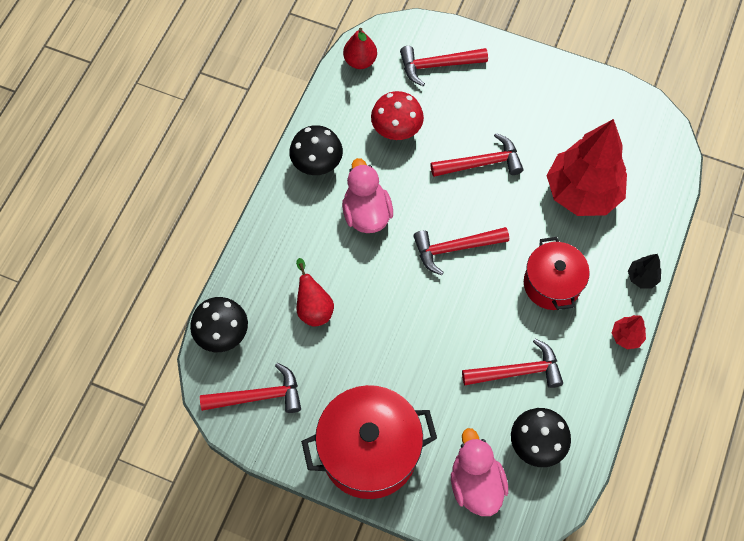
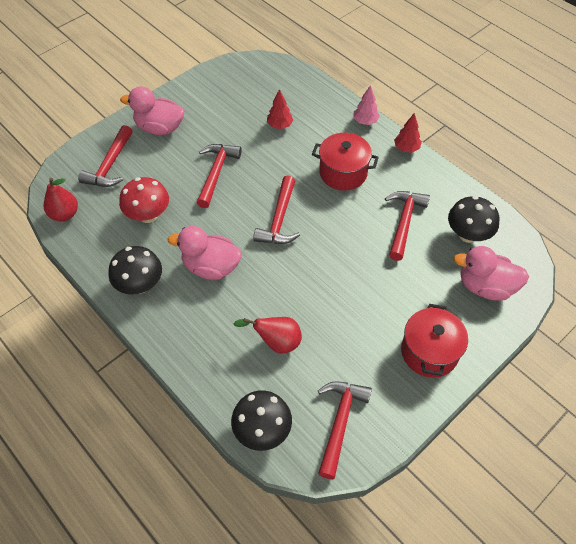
camera: 65 degrees left, 10 degrees down
red pot [301,385,437,499] -> red pot [401,304,468,377], size x0.64
red tree [546,119,627,216] -> red tree [267,89,293,129], size x0.41
black tree [628,254,661,289] -> pink tree [354,85,380,125]
none -> pink duck [120,86,184,135]

